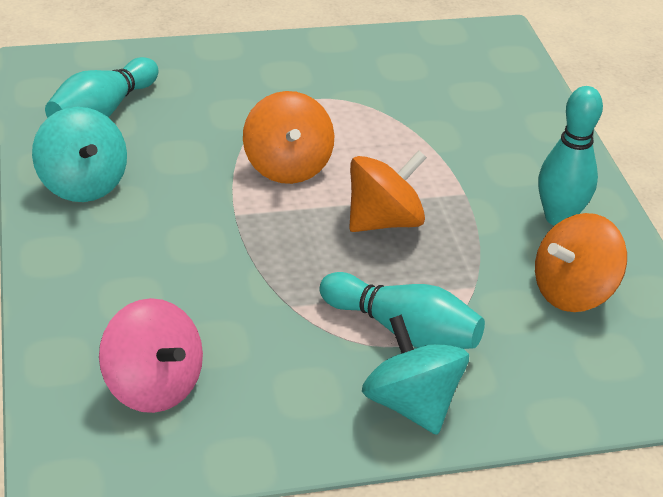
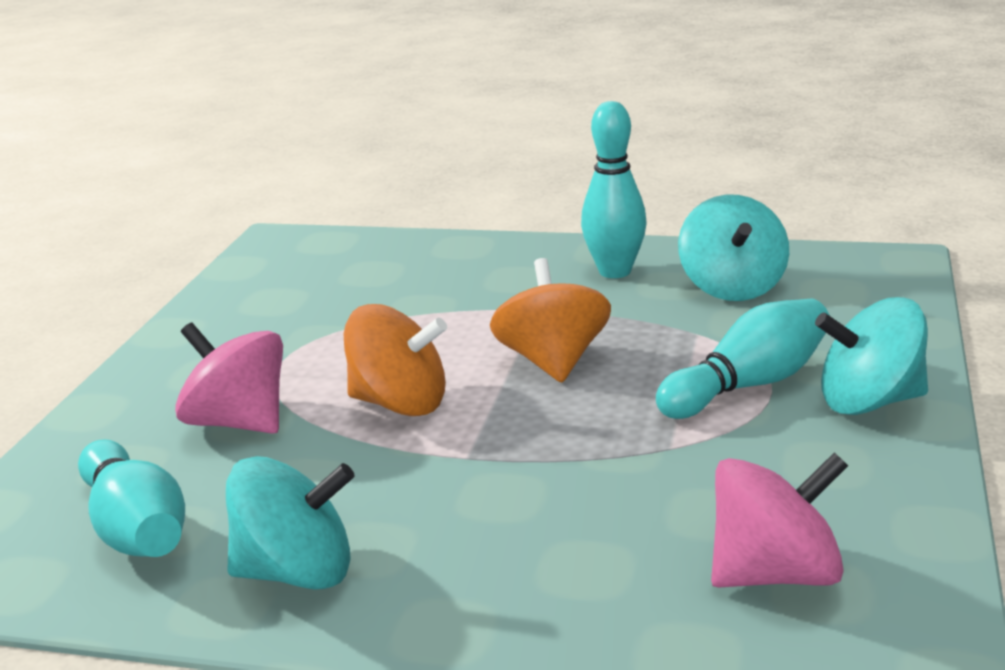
camera: 60 degrees left, 15 degrees down
orange spinning top [535,213,627,312] -> turquoise spinning top [678,194,789,301]
none -> pink spinning top [175,322,283,434]

